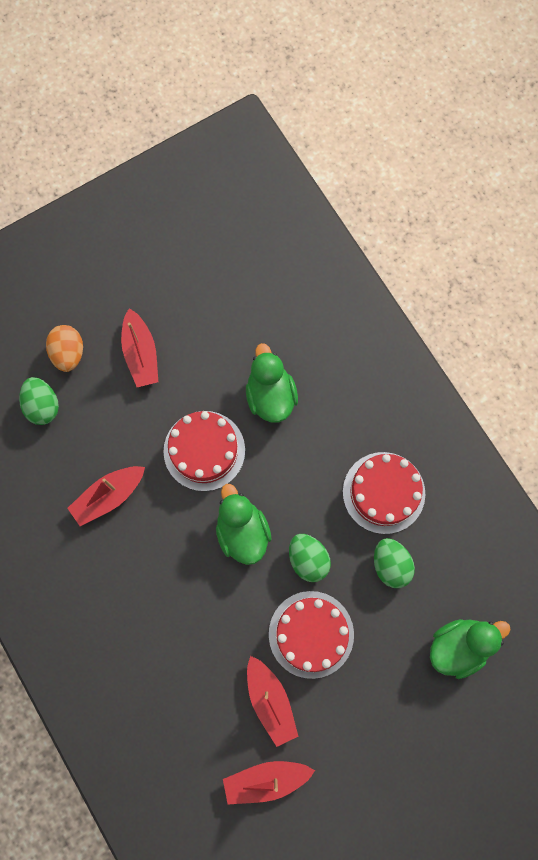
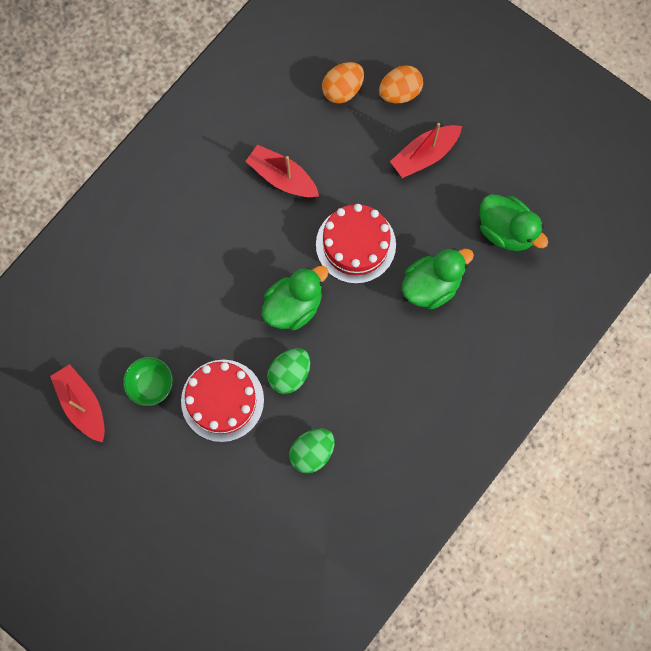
camera: 70 degrees right, 0 degrees up
green egg [19,377,59,425] -> orange egg [322,62,364,104]
red boat [247,656,299,747] -> green bowl [123,357,173,406]
red cake [343,452,425,534] -> none
green duck [430,619,510,679] -> green duck moved to [480,194,548,251]

